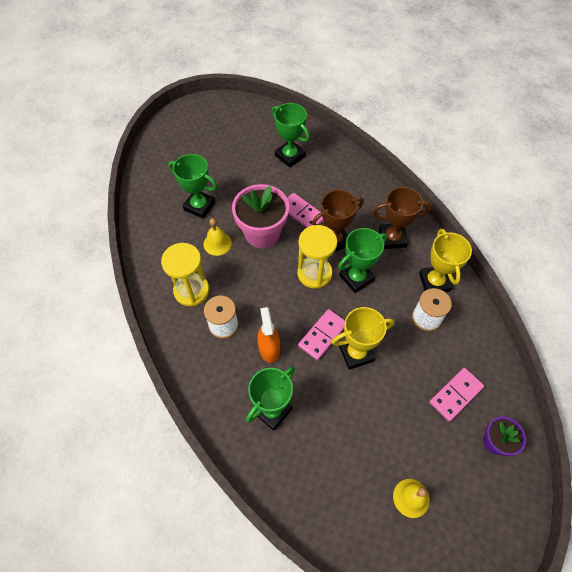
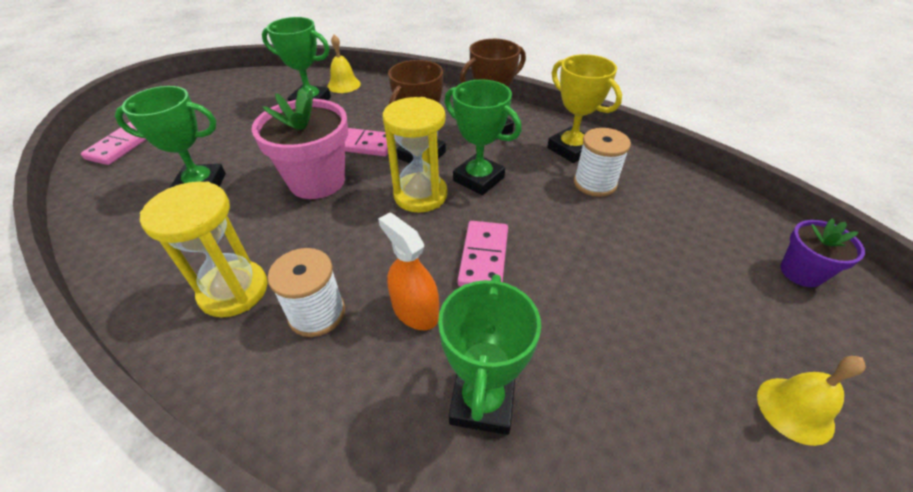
camera: 30 degrees left, 15 degrees down
yellow bell [203,218,232,256] -> yellow bell moved to [327,35,361,93]
yellow trophy [331,307,395,370] -> none
green trophy [338,228,387,293] -> green trophy turned 75 degrees counterclockwise [445,79,522,195]
pink domino [429,368,484,422] -> pink domino moved to [81,122,147,165]

